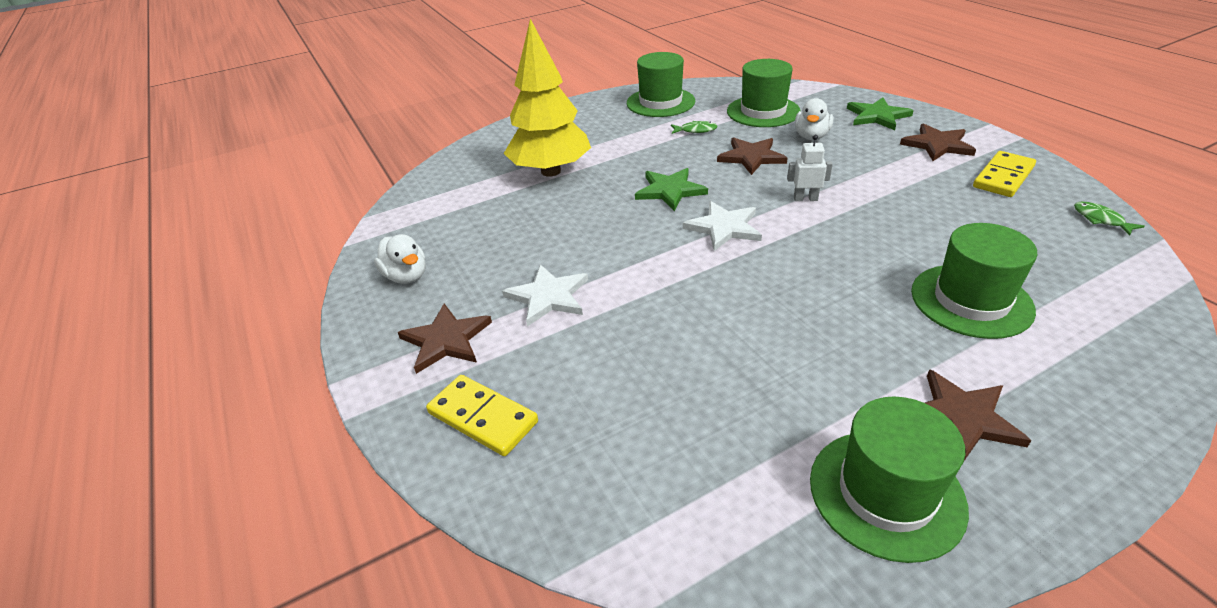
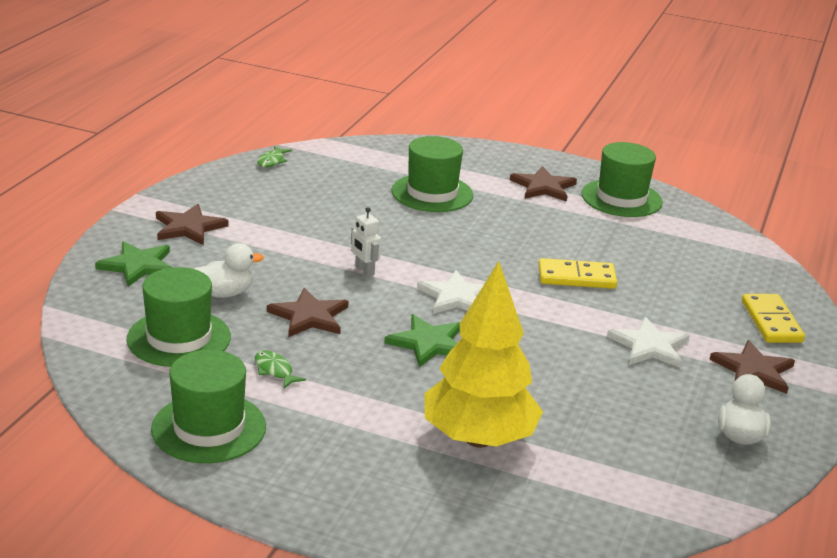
camera: 135 degrees left, 10 degrees down
yellow domino [973,151,1036,197] -> yellow domino moved to [538,258,617,289]

